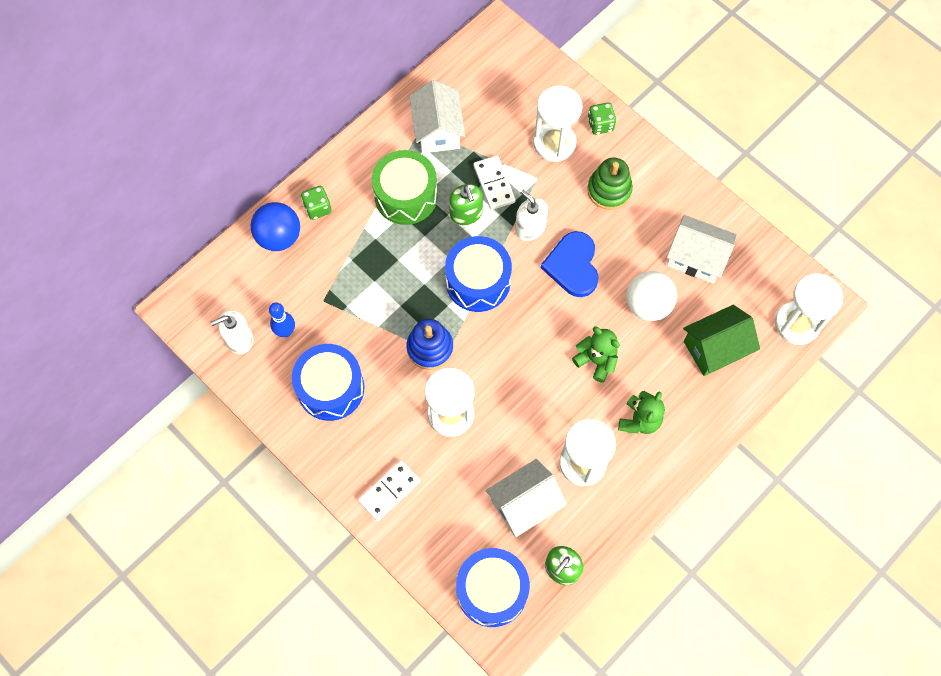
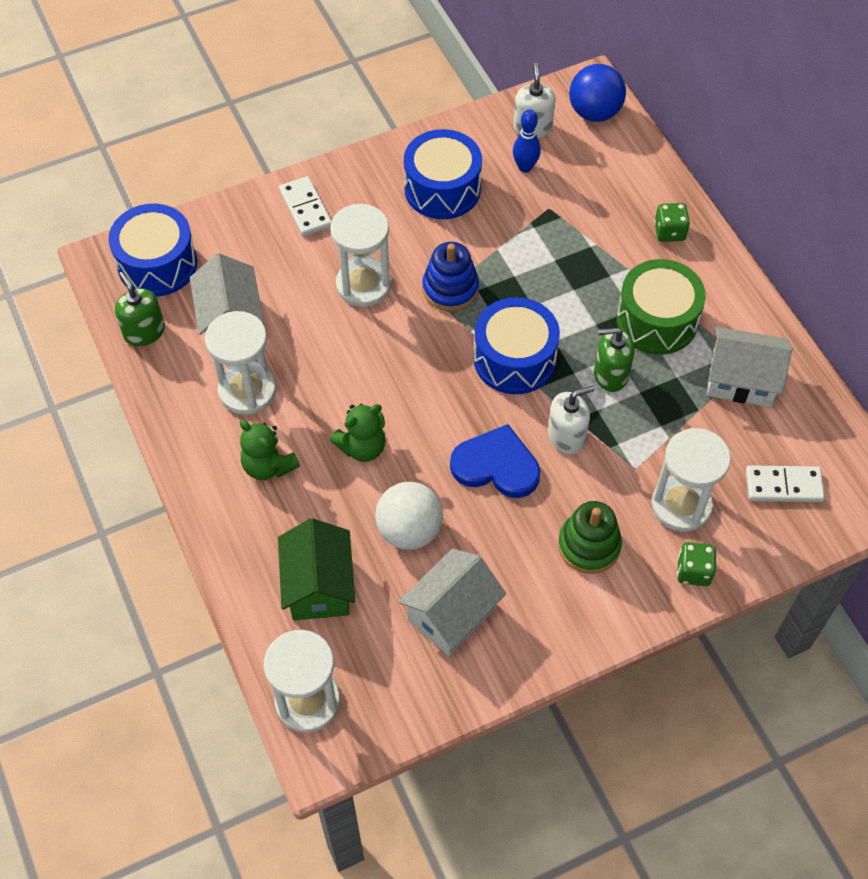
camera: 110 degrees right, 10 degrees down
blue ball [251,202,300,251] -> blue ball moved to [569,64,626,122]
white domino [474,156,516,210] -> white domino moved to [746,465,825,502]

